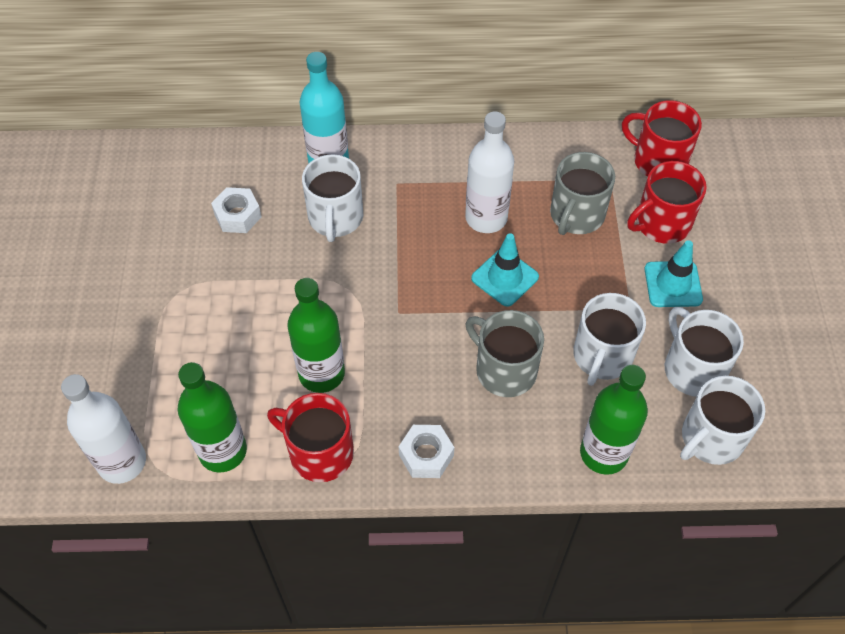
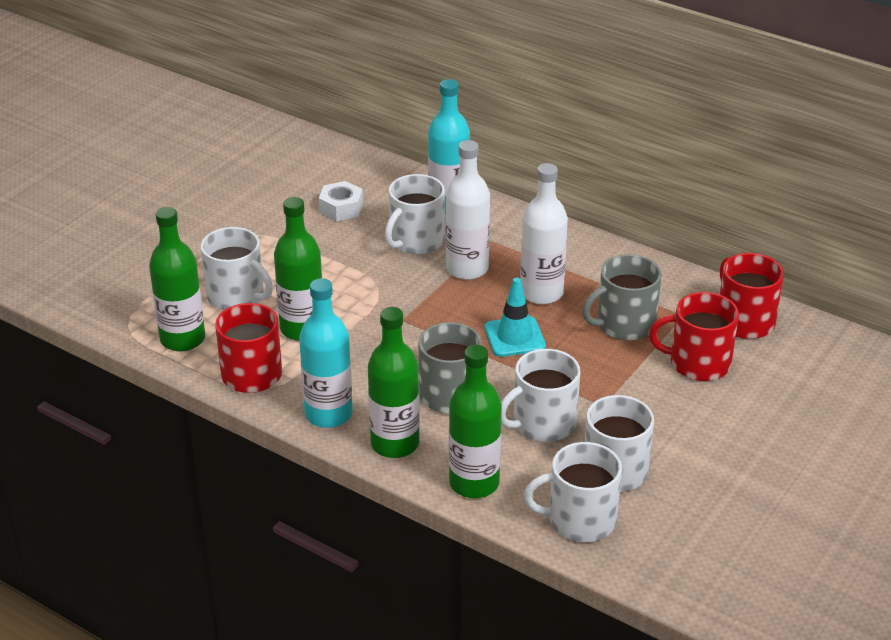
camera: 35 degrees right, 20 degrees down
white bottle [61,374,146,484] -> white bottle moved to [446,140,490,280]
white nut [399,425,454,478] -> turquoise bottle [299,278,353,428]
turquoise traffic cone [644,240,703,307] -> none
none -> white mug [201,227,273,310]
none -> green bottle [368,307,420,458]

